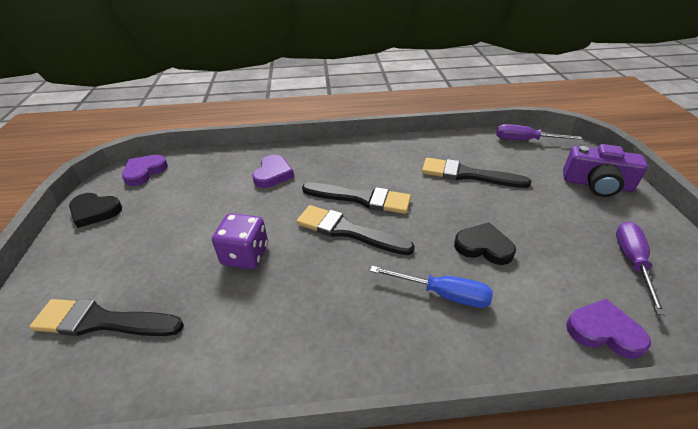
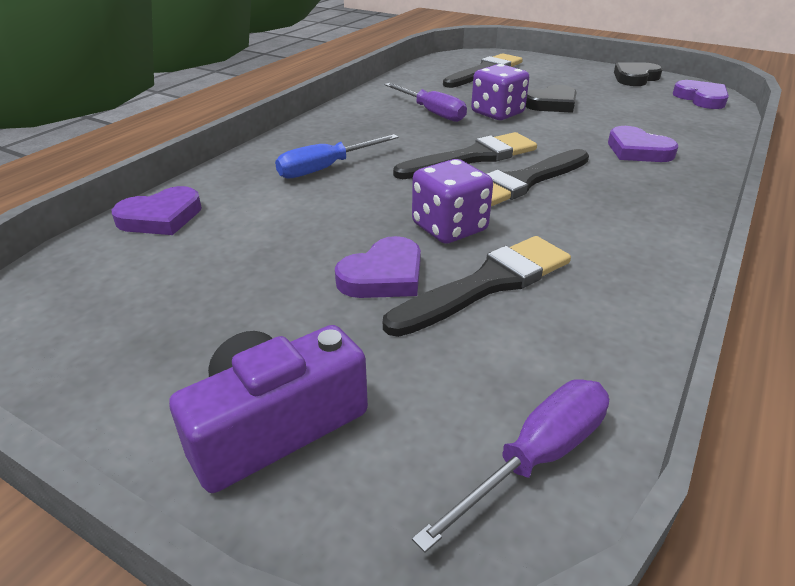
camera: 125 degrees right, 5 degrees down
black heart [454,222,516,265] -> black heart moved to [526,85,576,113]
purple screwdriver [616,222,666,316] -> purple screwdriver moved to [385,83,467,122]
none -> purple heart [335,236,421,298]
none -> purple dice [412,159,493,244]

